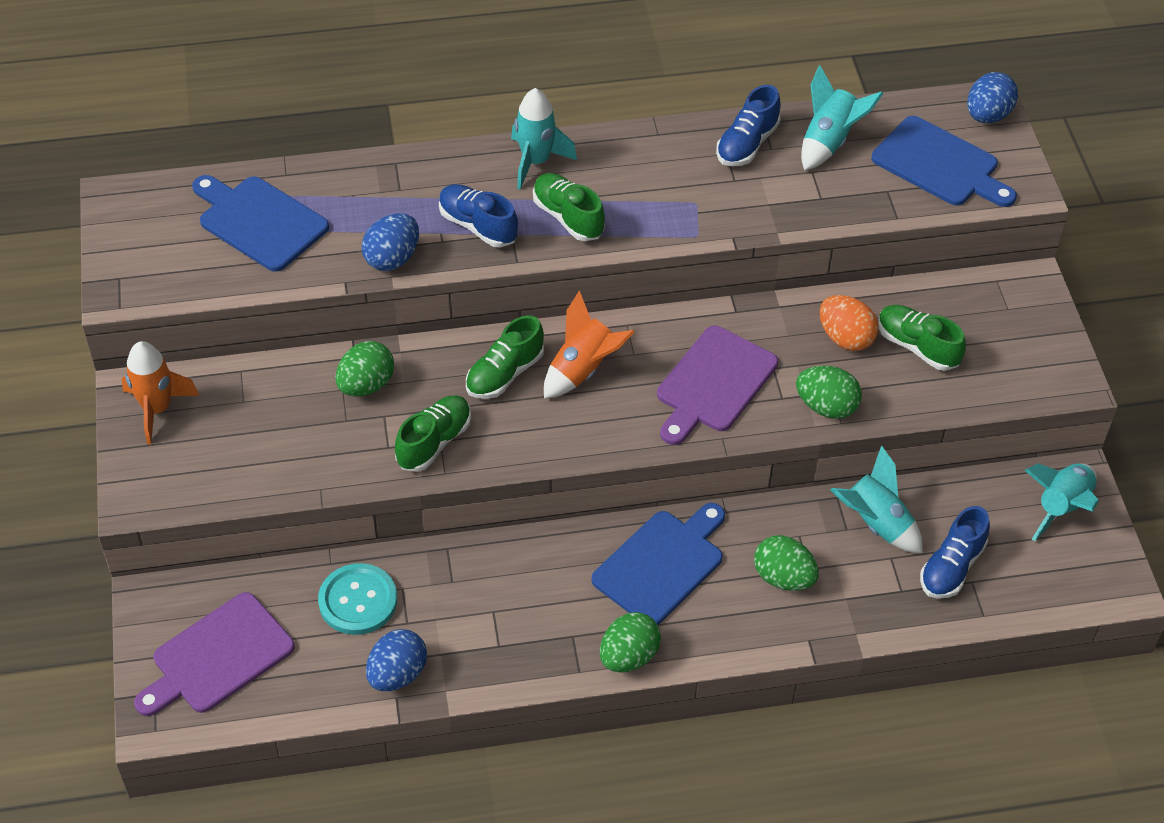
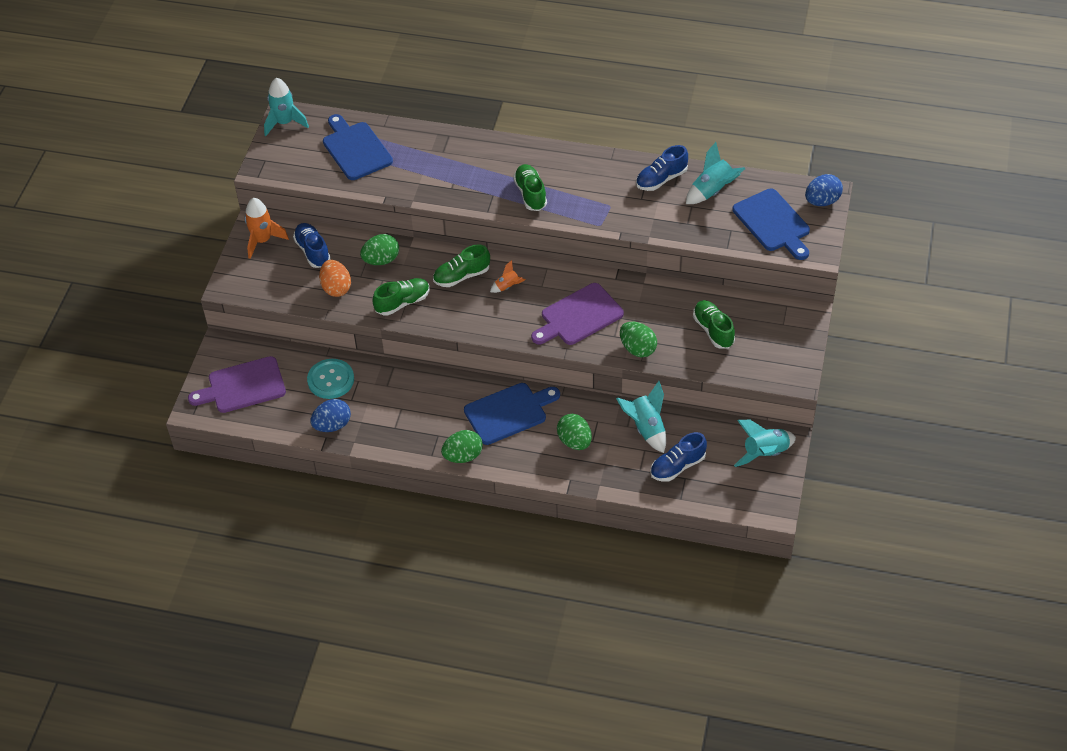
camera: 25 degrees right, 0 degrees up
blue egg [362,213,419,271] -> none
blue shoe [439,184,518,247] -> blue shoe moved to [293,223,331,268]
turquoise rocket [511,88,577,190] -> turquoise rocket moved to [264,78,309,136]
orange rocket [544,291,635,399] -> orange rocket [490,260,526,293], size x0.56
orange egg [820,295,878,351] -> orange egg moved to [319,260,351,297]

